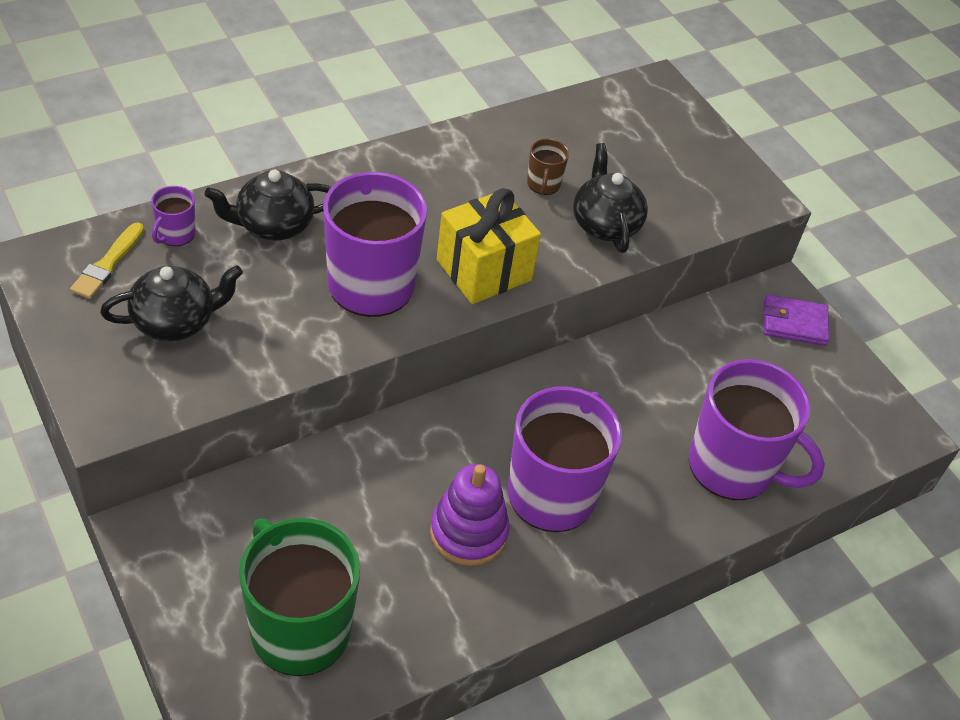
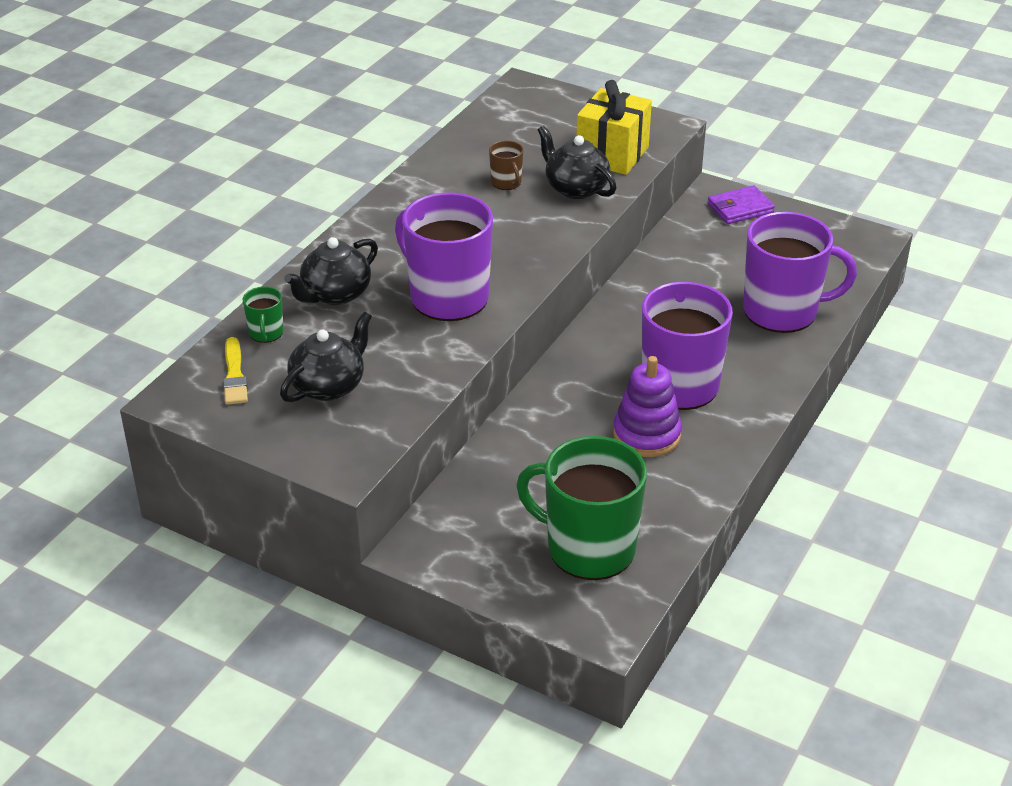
camera: 25 degrees left, 10 degrees down
purple mug [151,186,195,246] -> green mug [243,287,284,343]
yellow gift [437,188,541,304] -> yellow gift moved to [576,80,652,175]

